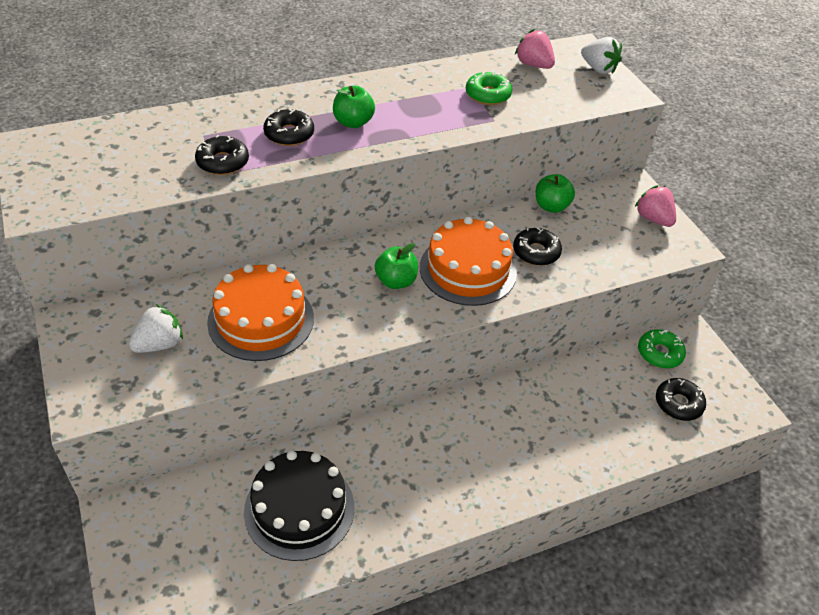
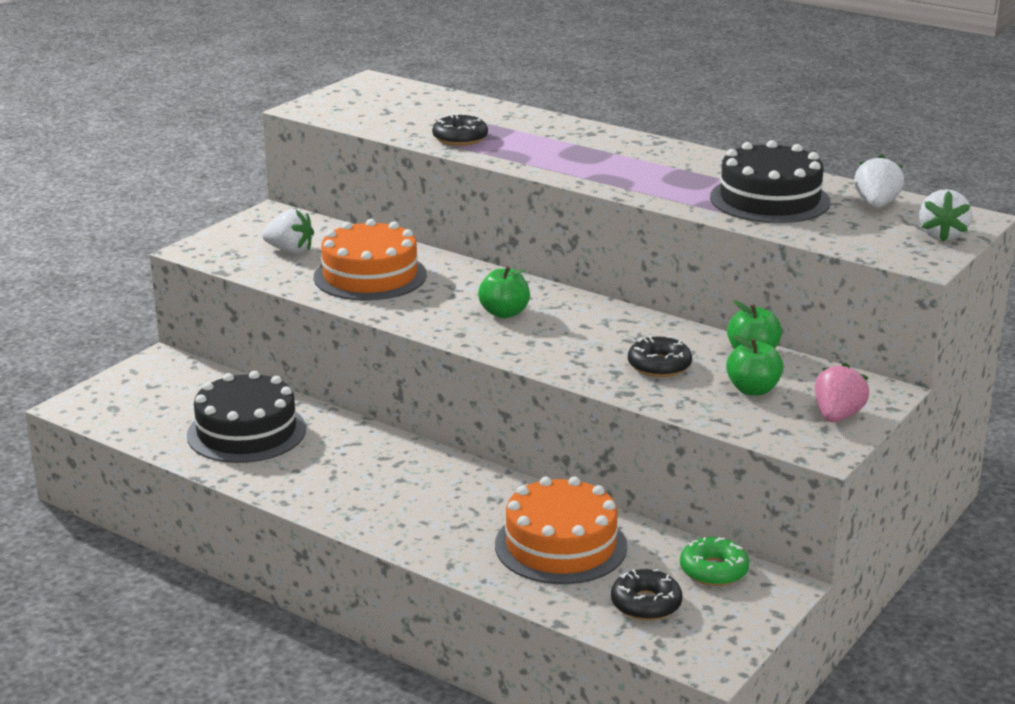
camera: 60 degrees right, 20 degrees down
black donut [263,108,314,146] -> none
green apple [333,86,375,128] -> green apple moved to [726,334,783,396]
orange cake [420,217,517,306] -> orange cake moved to [495,476,627,584]
green donut [466,71,512,105] -> black cake [710,140,831,223]
pink strawberry [515,29,555,69] -> white strawberry [854,155,905,208]

